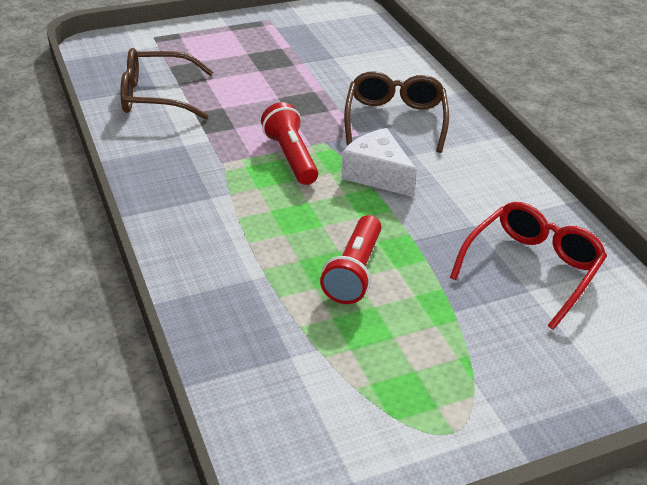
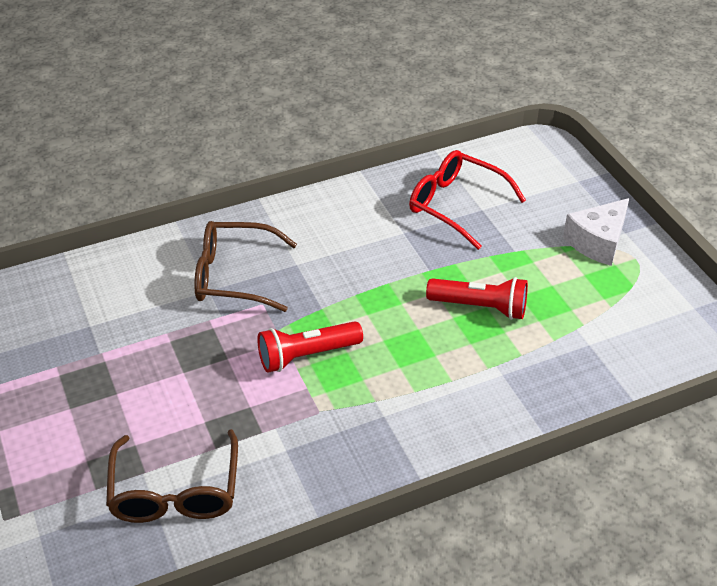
camera: 90 degrees left, 5 degrees up
white cheese [341,128,417,197] -> white cheese moved to [563,198,629,266]

